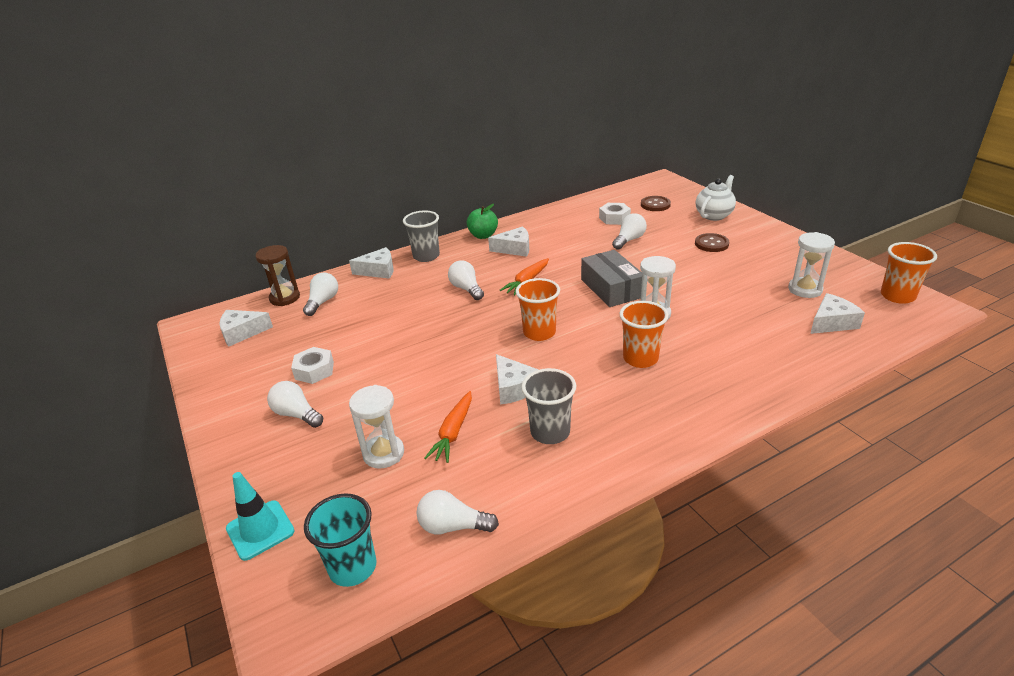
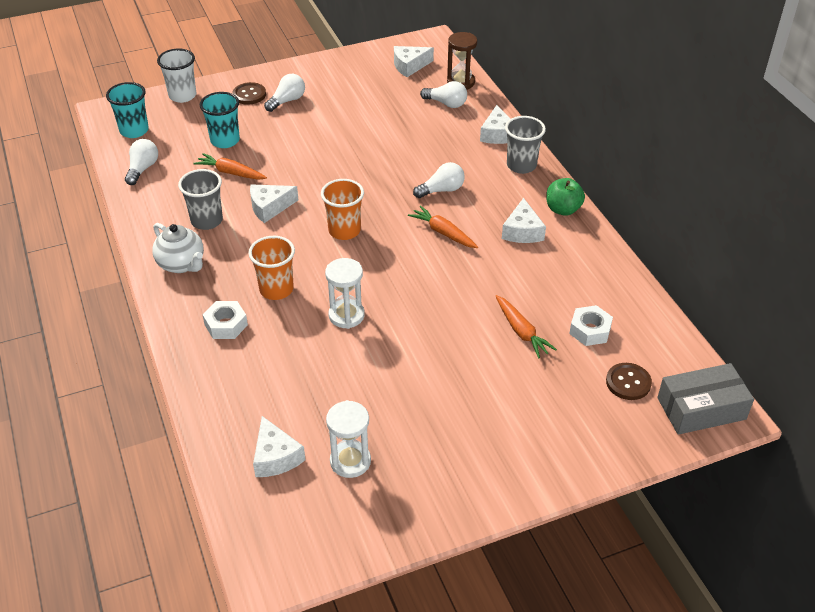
camera: 95 degrees right, 10 degrees up
white cheese [219,310,273,347] -> white cheese turned 105 degrees counterclockwise [394,46,434,77]
turquoise traffic cone [226,472,295,561] -> white cup [157,49,196,103]
white nut [291,347,334,384] -> white nut moved to [203,301,248,339]
white hourglass [349,385,404,469] -> turquoise cup [200,92,240,148]
grey box [581,250,642,307] -> grey box moved to [657,363,754,435]
white light bulb [612,214,647,250] -> orange carrot [495,295,557,358]
brown button [695,233,729,252] -> brown button moved to [233,82,266,105]
white teapot [696,175,736,221] -> white teapot moved to [152,223,204,273]
orange cup [881,242,937,304] -> none

